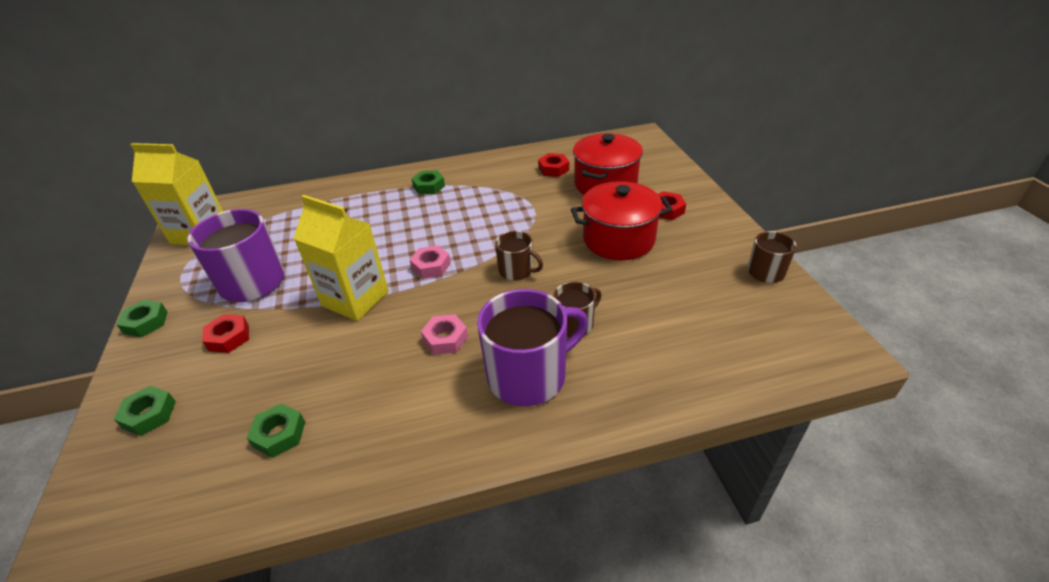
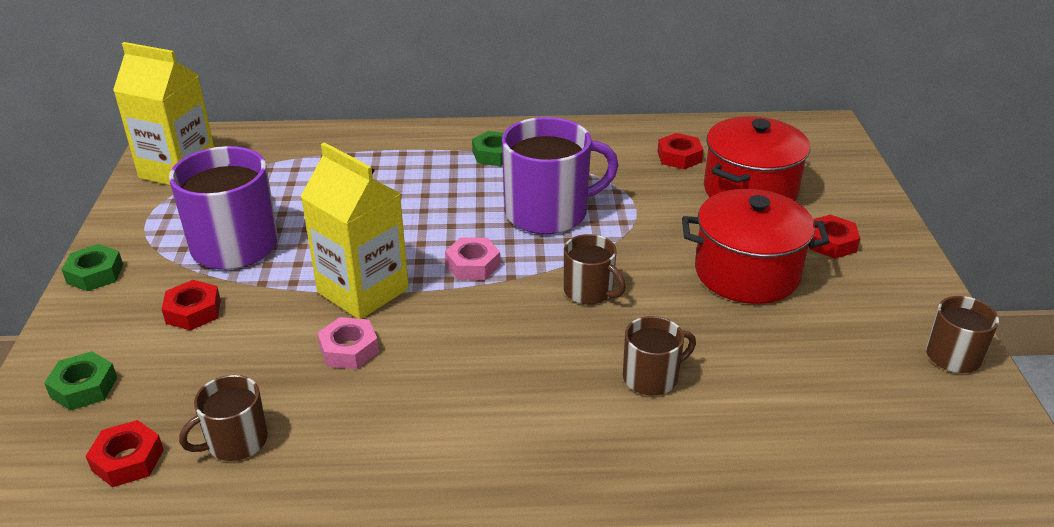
camera: 10 degrees right, 5 degrees down
green nut [247,403,305,458] -> brown mug [179,375,268,461]
pink nut [421,314,468,355] -> pink nut moved to [317,317,379,369]
purple mug [477,289,588,406] -> purple mug moved to [502,117,619,234]
none -> red nut [86,420,164,487]

